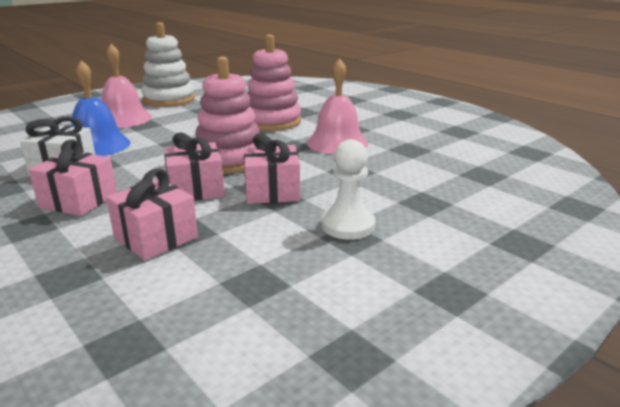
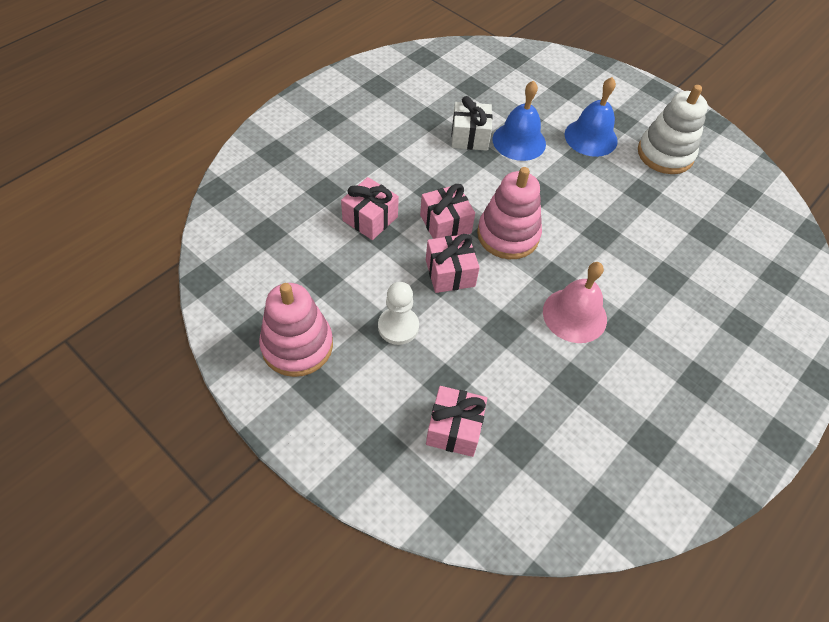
camera: 80 degrees right, 30 degrees up
pink gift [29,139,117,216] -> pink gift moved to [426,386,487,457]
pink bell [102,44,152,128] -> blue bell [565,77,618,157]
pink stacking toy [247,34,301,131] -> pink stacking toy moved to [259,283,333,377]

